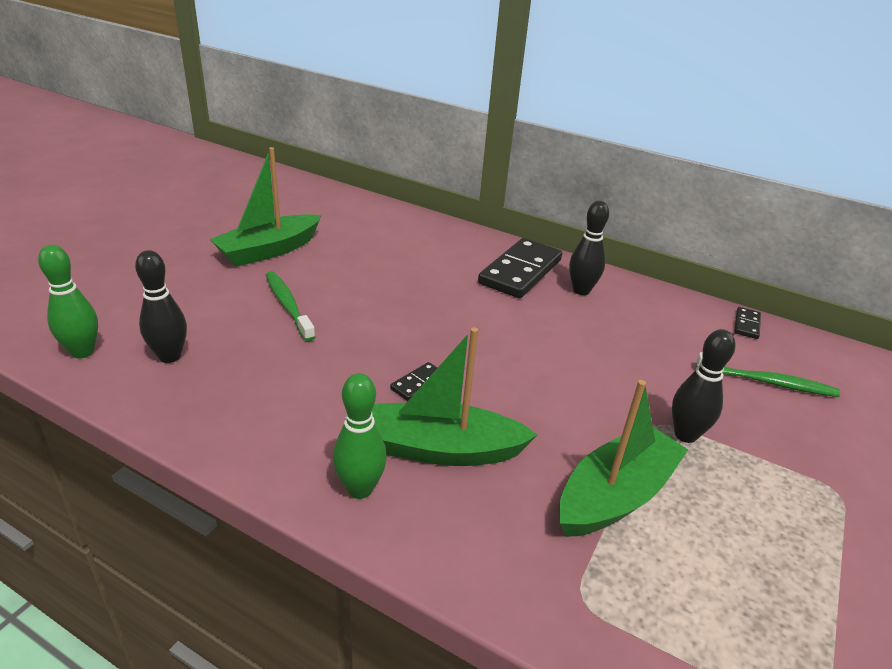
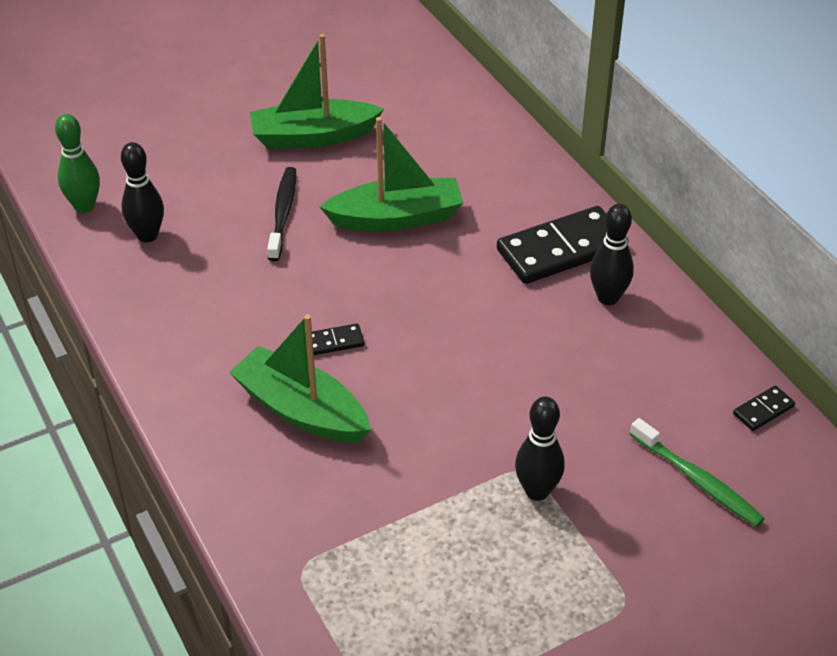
camera: 35 degrees right, 10 degrees up
green toothbrush [266,271,315,342] -> black toothbrush [267,167,296,261]
green bowling pin [333,373,387,499] -> none
green boat [559,380,688,537] -> green boat moved to [320,117,463,231]

